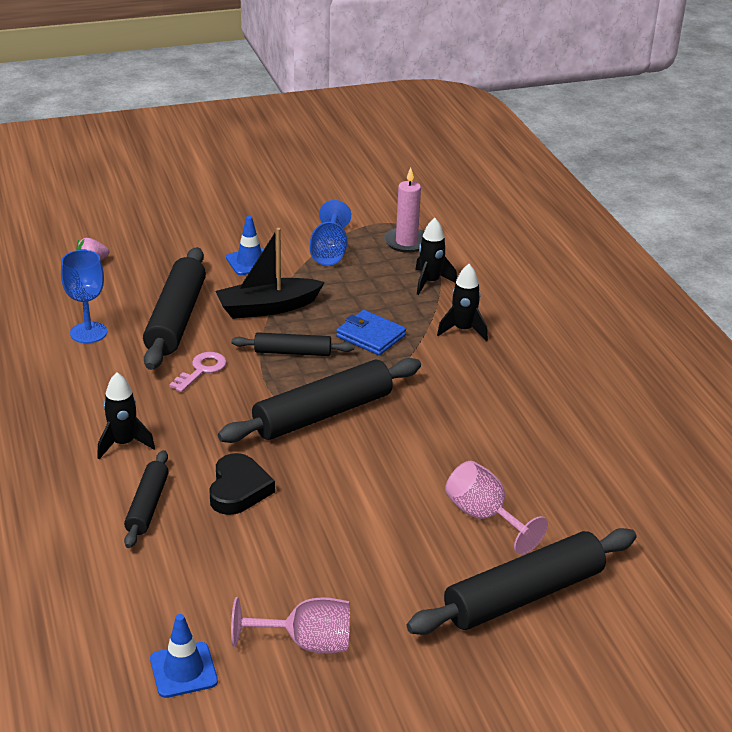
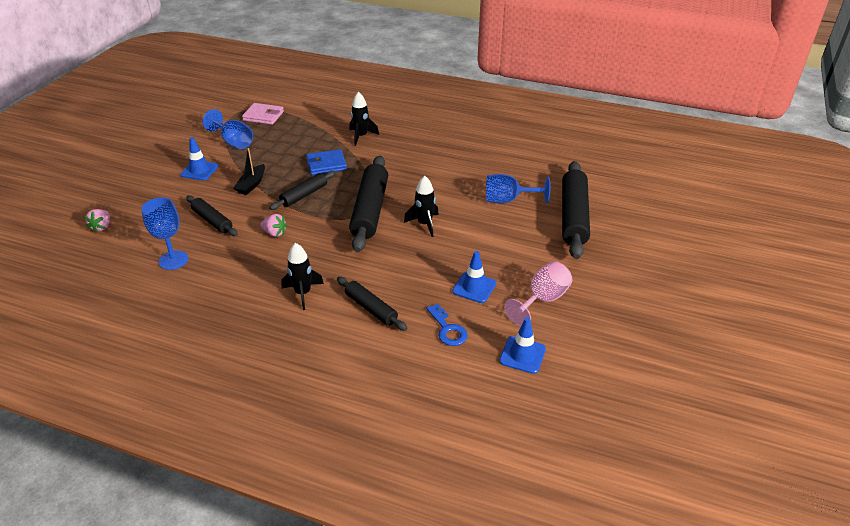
camera: 50 degrees left, 5 degrees up
black rolling pin [143,247,206,370] -> black rolling pin [186,195,238,236], size x0.56
pink key [169,352,227,392] -> pink strawberry [260,214,287,237]
black heart [209,453,275,515] -> none
black boat [216,228,325,319] -> black boat [234,148,265,195], size x0.62
pink candle [384,168,424,253] -> pink wallet [242,103,284,125]
black rocket [415,218,457,295] -> black rocket moved to [404,176,439,237]
pink goblet [445,461,548,555] -> blue goblet [486,174,551,203]
none -> blue key [426,304,468,346]
none -> blue traffic cone [452,251,496,303]

